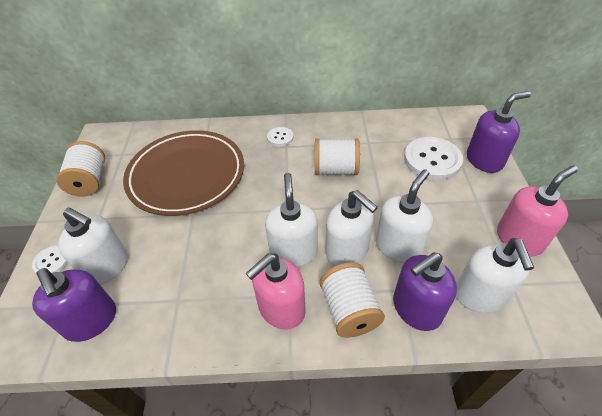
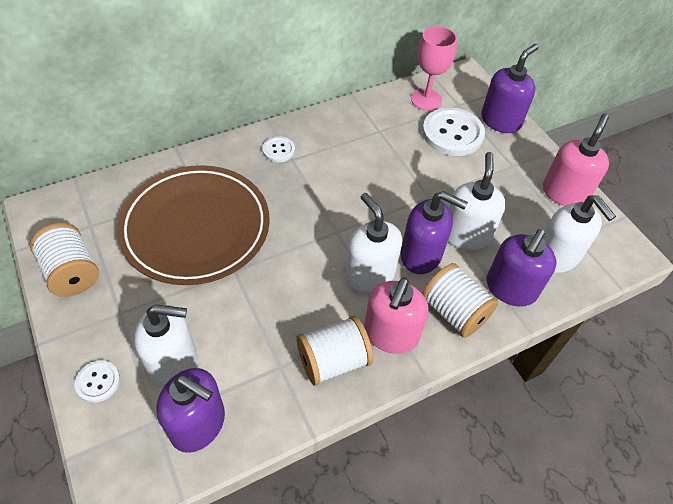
camera: 30 degrees left, 5 degrees up
white spool [315,138,360,175] -> white spool moved to [296,316,373,386]
white soap dispenser [325,190,378,266] -> purple soap dispenser [400,191,468,274]
none -> pink goblet [411,26,457,111]

